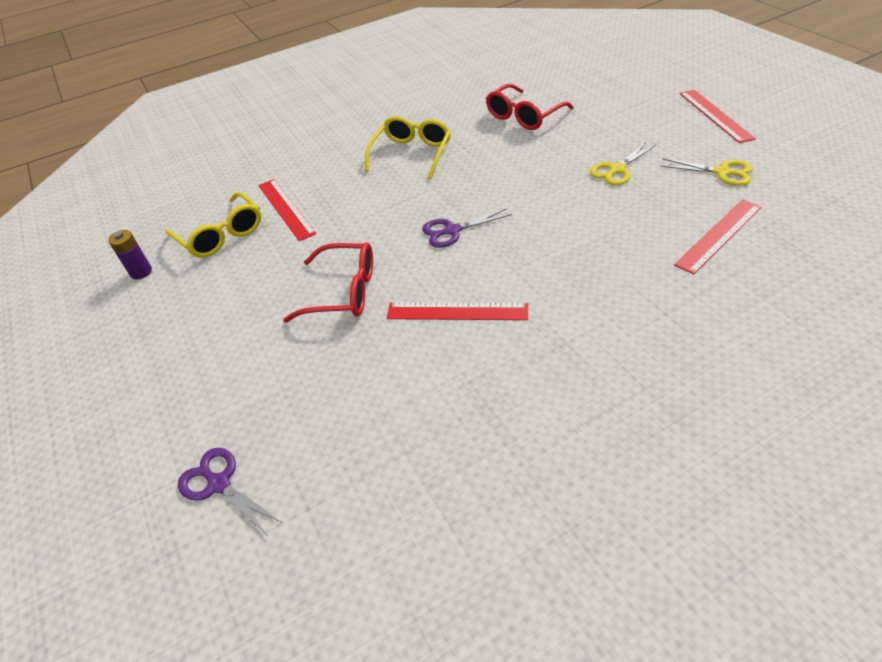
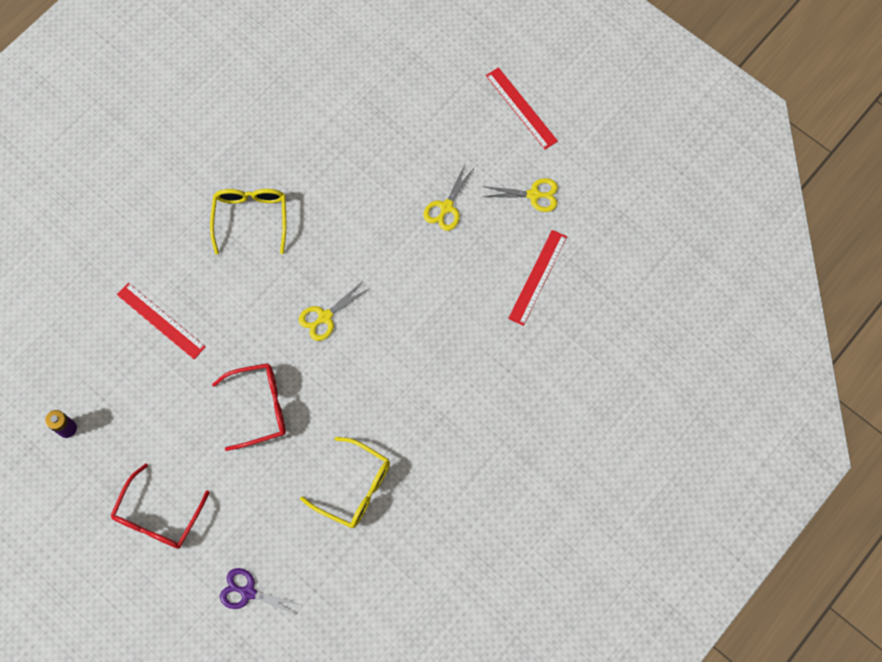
camera: 25 degrees left, 25 degrees up
yellow glasses [165,192,261,258] -> yellow glasses moved to [300,437,390,528]
red ruler [387,302,528,320] -> none
purple scissors [422,208,512,248] -> yellow scissors [299,280,370,341]
red glasses [486,84,574,130] -> red glasses moved to [110,464,210,549]

